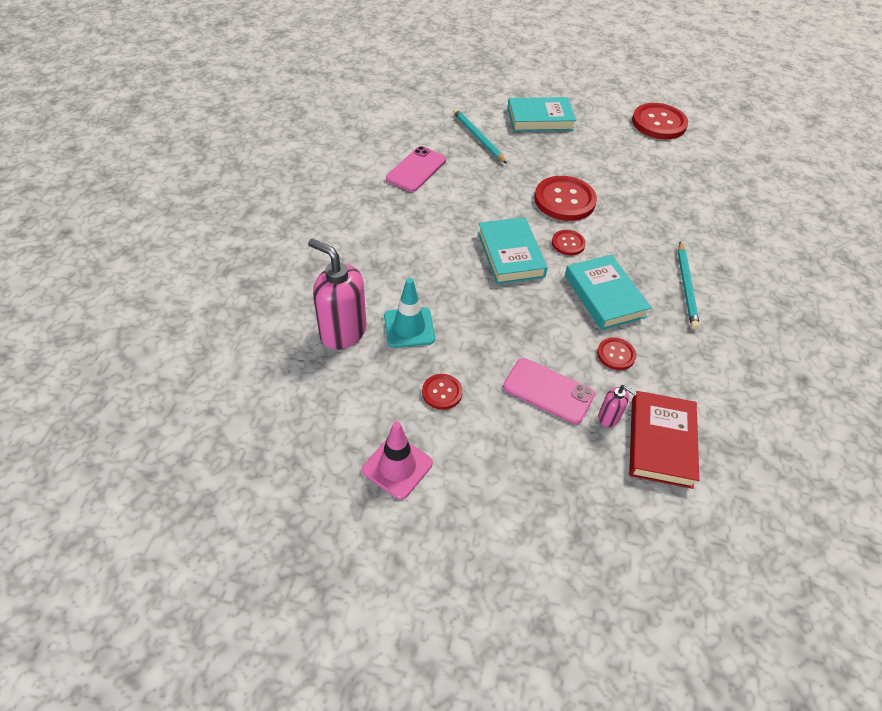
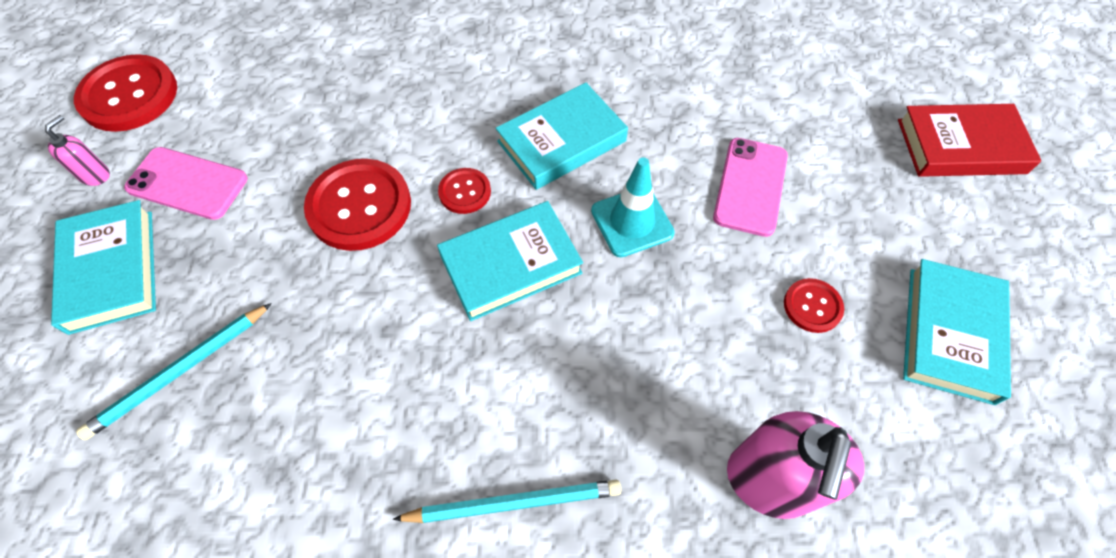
camera: 100 degrees left, 10 degrees up
pink traffic cone [362,421,433,499] -> turquoise book [903,259,1011,405]
turquoise traffic cone [384,278,435,348] -> turquoise traffic cone moved to [591,157,675,257]
pink phone [386,146,446,192] -> pink phone moved to [124,147,248,220]
red button [597,338,636,370] -> none
pink soap dispenser [598,385,637,427] -> pink soap dispenser moved to [45,115,110,186]
red book [629,391,699,489] -> red book moved to [898,104,1041,177]
turquoise pencil [678,242,700,330] -> turquoise pencil moved to [393,480,621,523]

